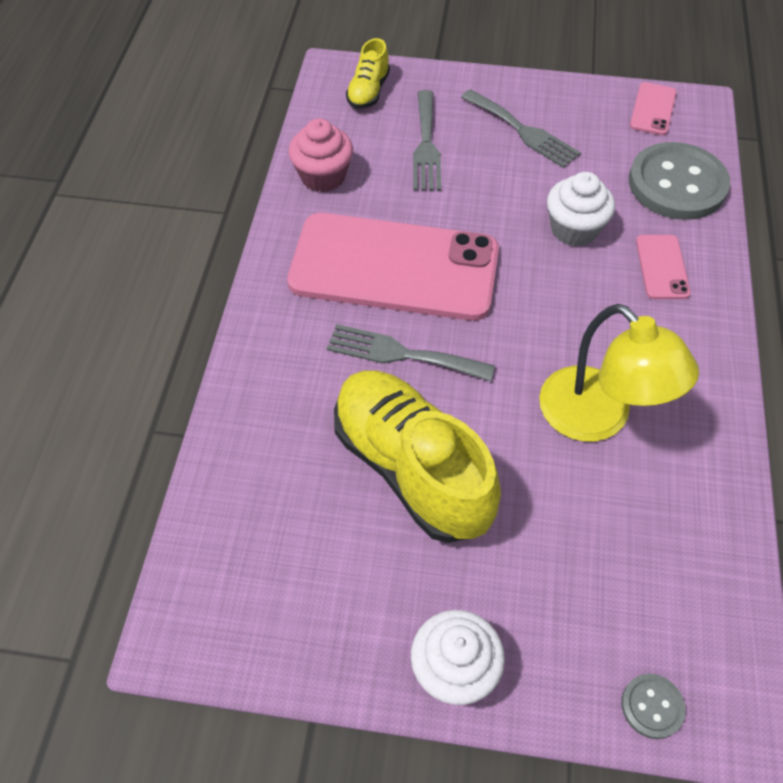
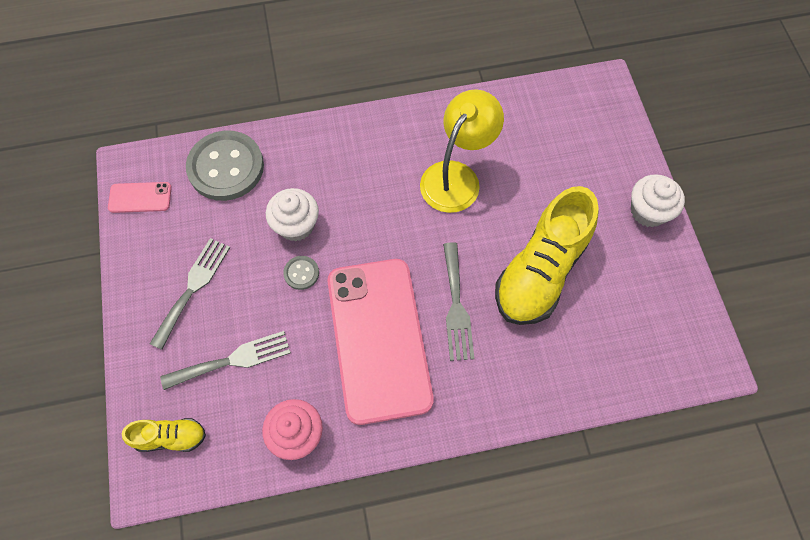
camera: 110 degrees left, 10 degrees up
grey button [621,674,686,739] -> grey button moved to [283,256,319,290]
pink phone [636,235,691,299] -> none

